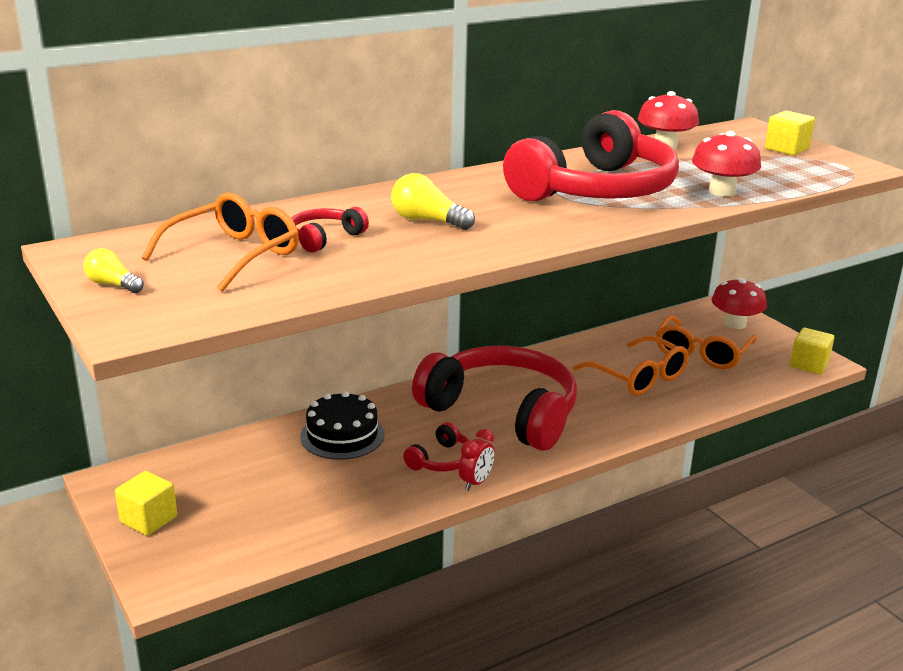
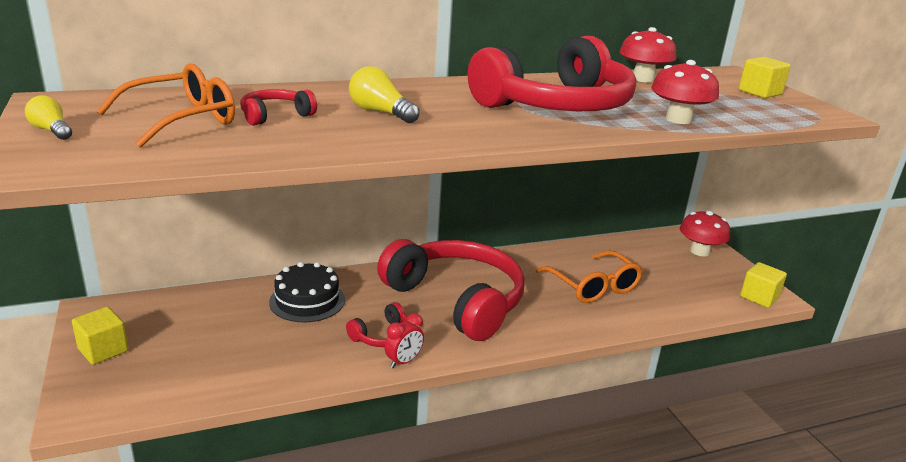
camera: 10 degrees right, 0 degrees up
orange glasses [656,315,757,369] -> none

